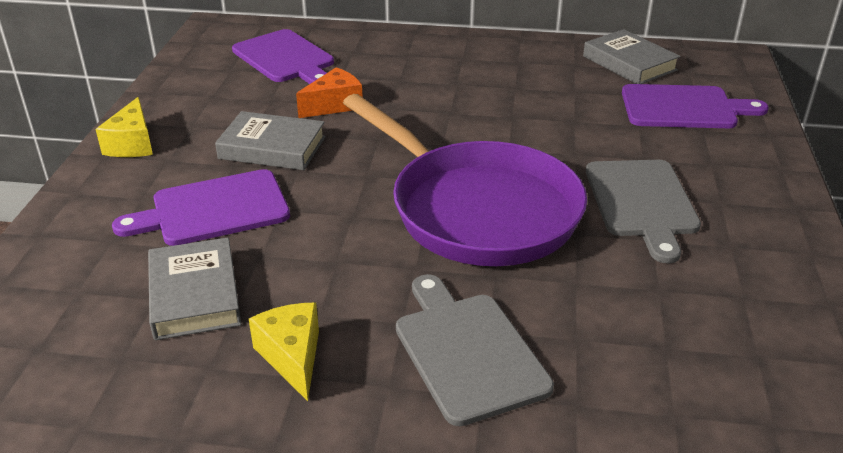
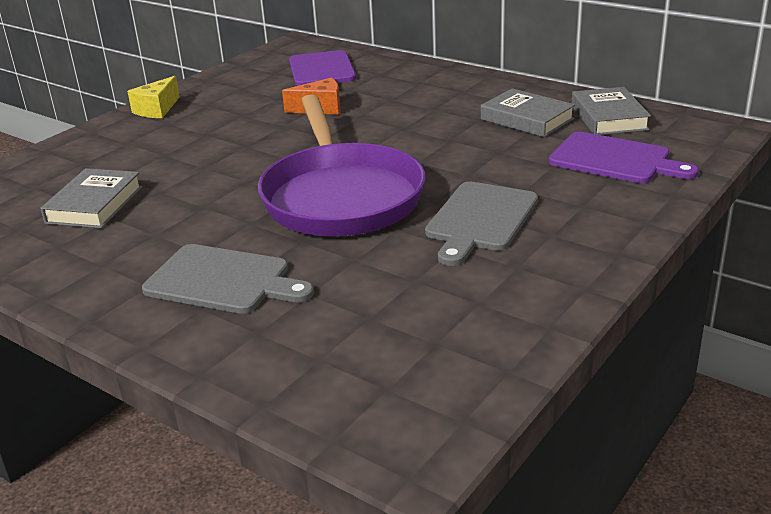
camera: 30 degrees right, 5 degrees down
purple cutting board [112,169,290,246] -> none
grey book [215,111,326,170] -> grey book moved to [481,88,575,137]
yellow cheese [249,303,319,401] -> none
grey cutting board [396,274,554,426] -> grey cutting board turned 105 degrees clockwise [142,244,314,314]

